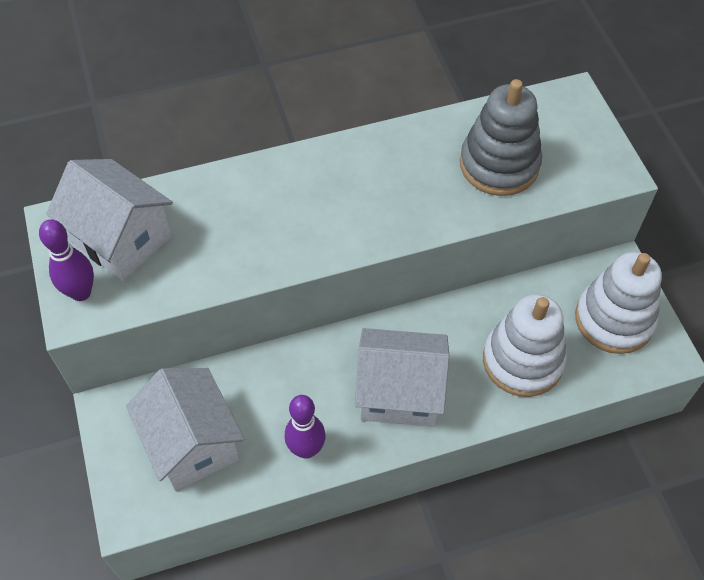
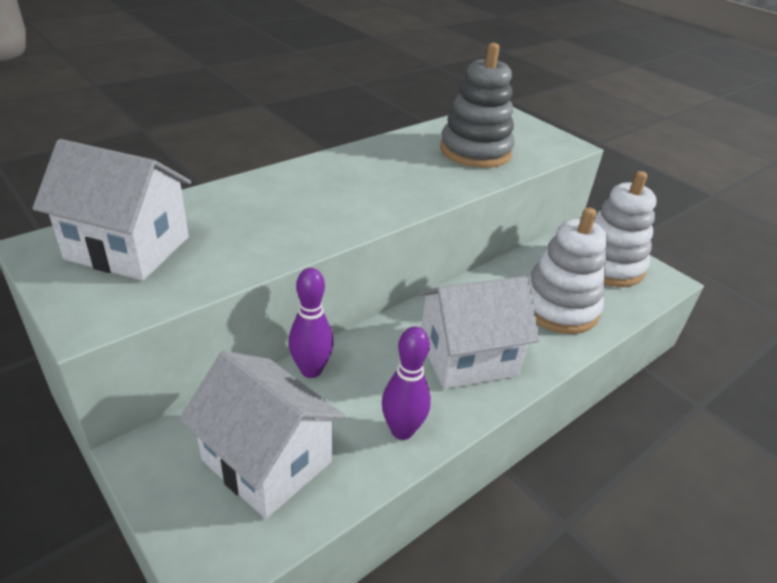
camera: 25 degrees left, 20 degrees down
purple bowling pin [39,219,94,301] -> purple bowling pin moved to [289,268,334,378]

